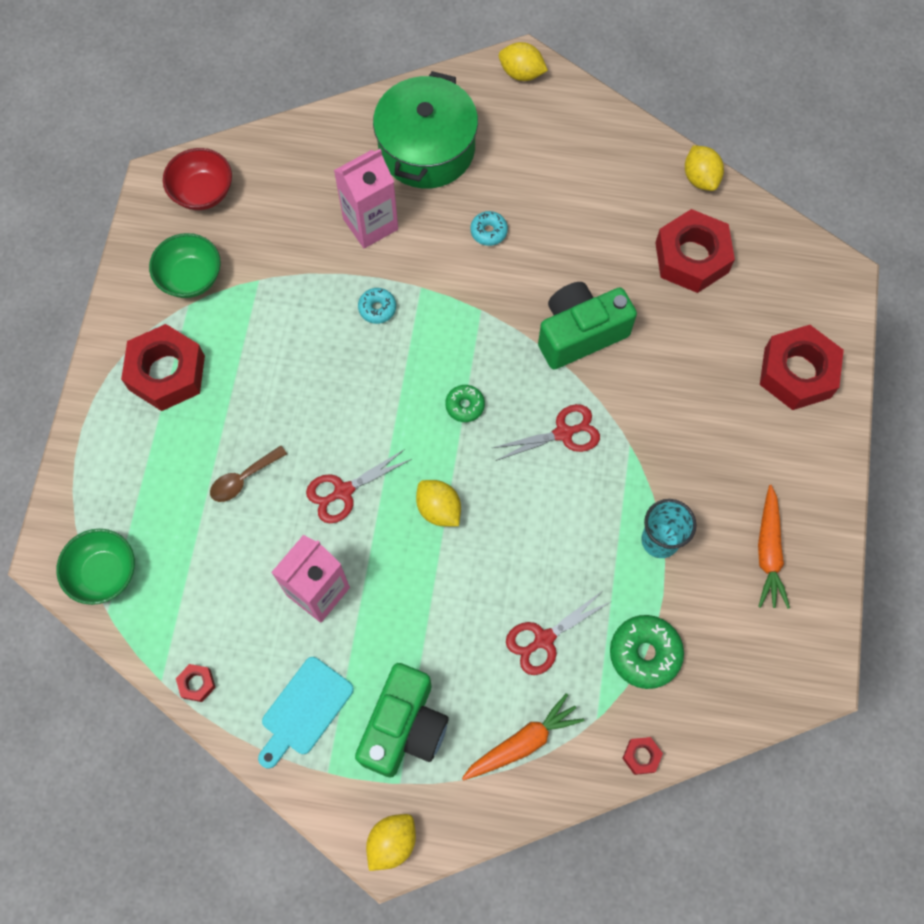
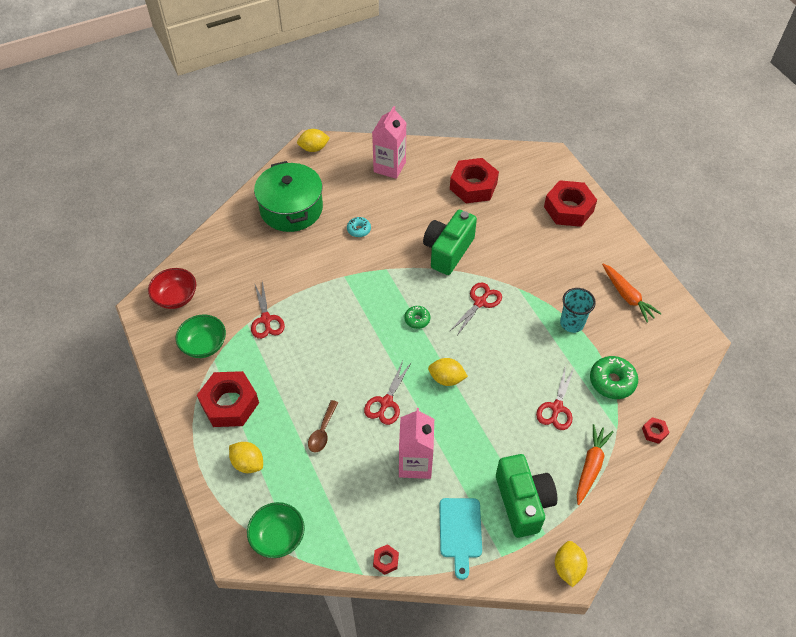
camera: 35 degrees left, 15 degrees down
pink carton [334,149,398,248] -> pink carton moved to [372,106,407,179]
turquoise donut [358,288,396,324] -> none
yellow lemon [685,145,724,191] -> yellow lemon moved to [229,442,263,473]
none -> red scissors [251,280,285,339]

